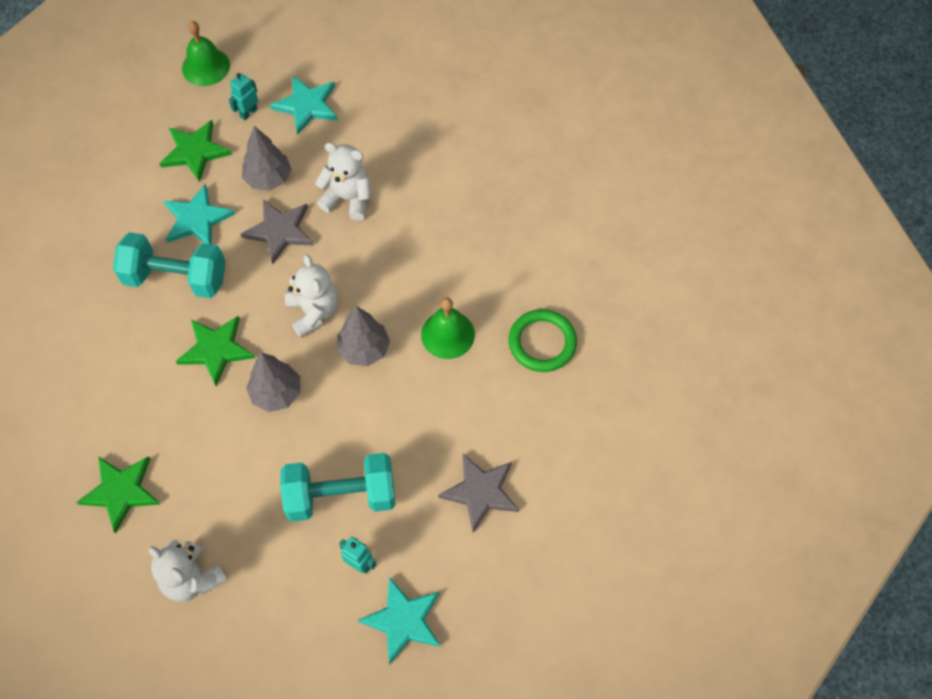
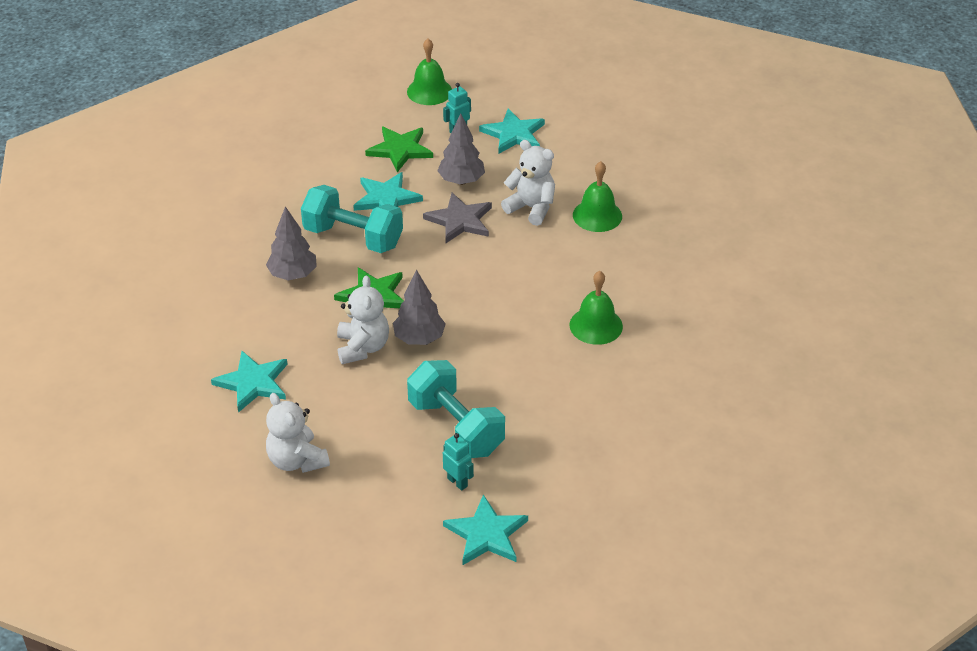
camera: 15 degrees right, 20 degrees down
green star [76,456,160,533] -> turquoise star [211,351,288,413]
turquoise dumbbell [280,453,396,522] -> turquoise dumbbell turned 45 degrees clockwise [407,360,505,458]
white teddy bear [285,254,338,338] -> white teddy bear moved to [337,275,389,364]
grey tree [337,306,390,366] -> grey tree moved to [266,206,317,280]
grey star [438,454,519,533] -> none
green ring [508,309,577,372] -> none
none -> green bell [573,161,622,232]

